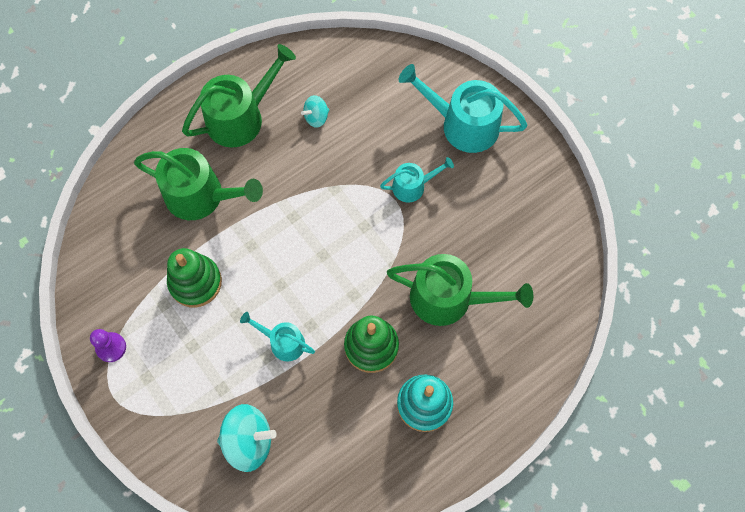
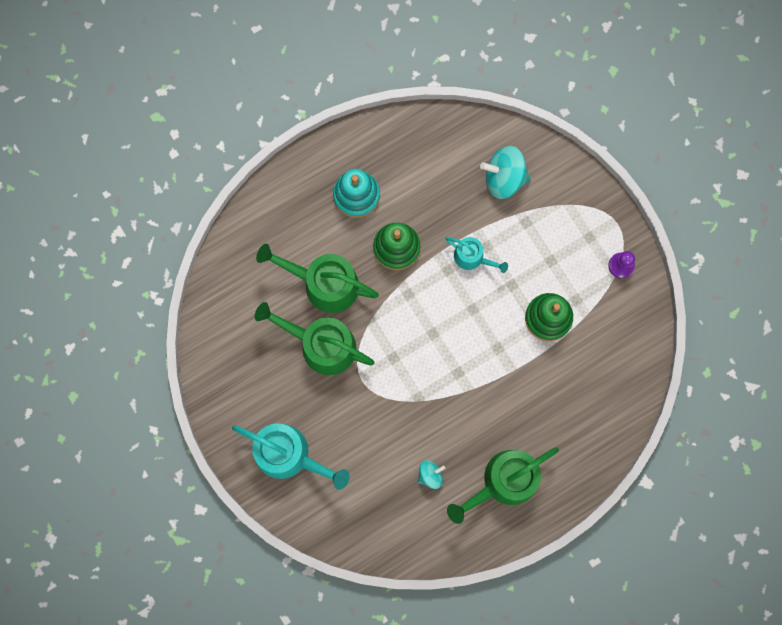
camera: 175 degrees left, 10 degrees up
green watering can [134,148,263,220] -> green watering can moved to [255,302,375,375]
turquoise watering can [380,157,454,202] -> none

